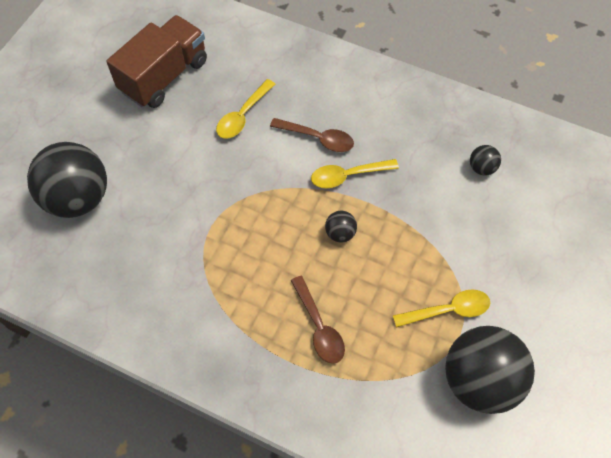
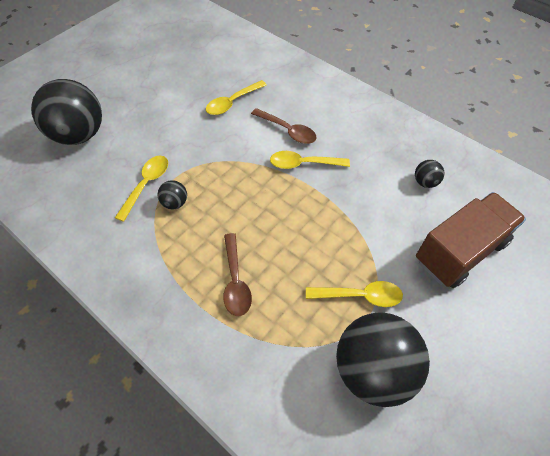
camera: 15 degrees right, 5 degrees down
brown truck [106,15,207,108] -> brown truck moved to [416,192,526,288]
black ball [325,211,357,243] -> black ball moved to [158,180,187,209]
none -> yellow spoon [115,156,168,222]

